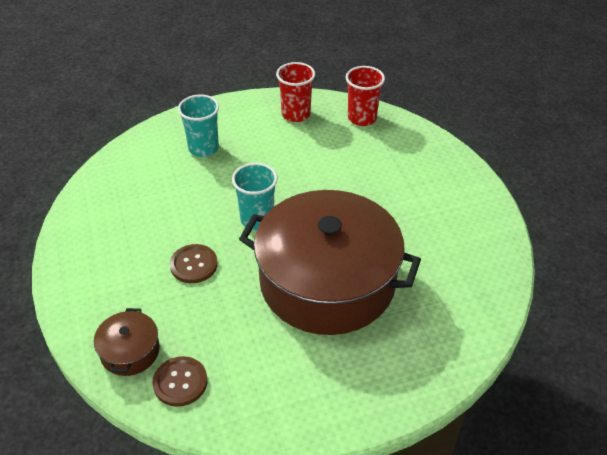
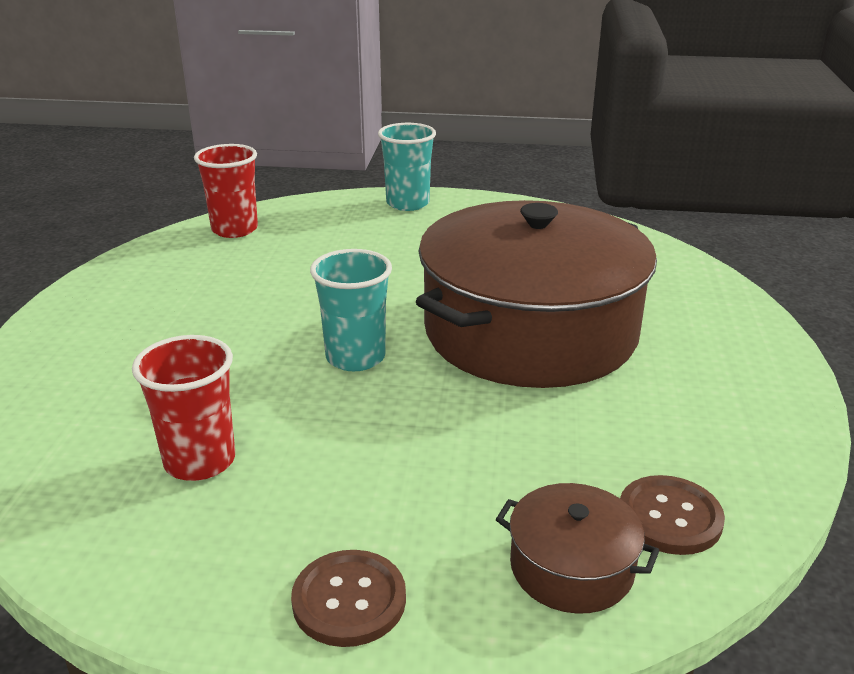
camera: 65 degrees left, 15 degrees down
brown button [170,244,218,283] -> brown button moved to [291,550,406,647]
turquoise cup [178,95,219,157] -> turquoise cup moved to [378,123,436,211]
red cup [276,62,315,122] -> red cup moved to [132,335,235,481]

